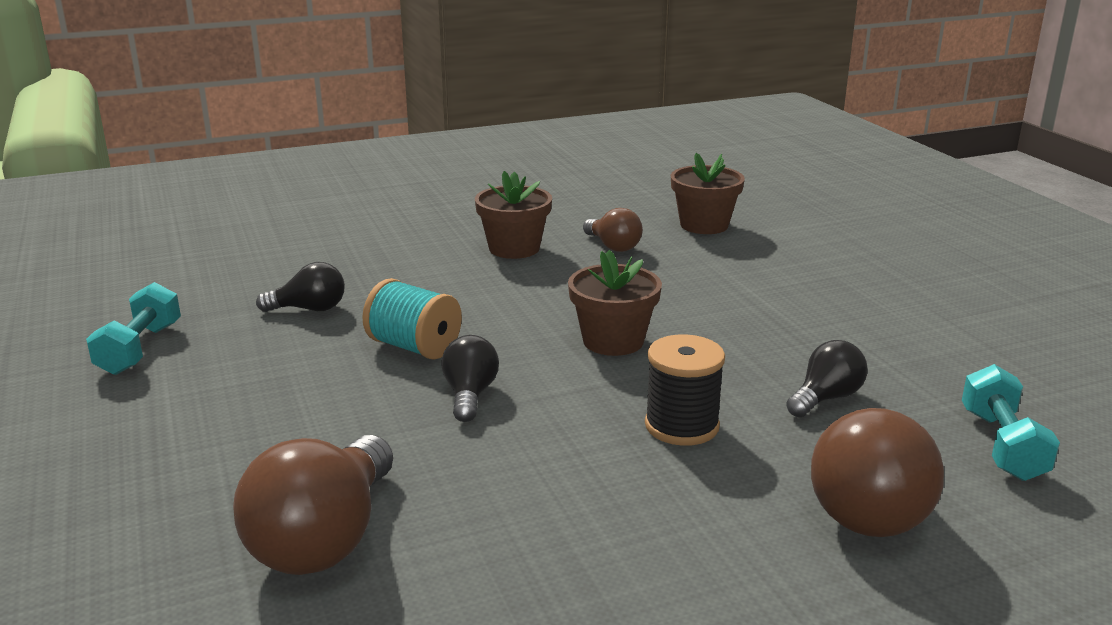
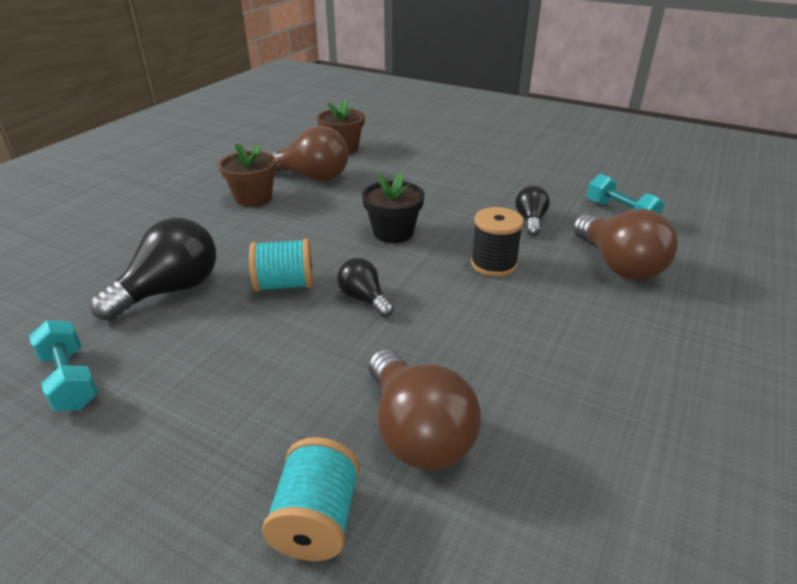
camera: 40 degrees left, 10 degrees up
black light bulb [256,262,345,312] -> black light bulb [90,218,216,321], size x1.79
brown flower pot [568,250,662,356] -> black flower pot [362,173,425,243]
brown light bulb [583,208,643,252] -> brown light bulb [268,126,348,181], size x1.79
none -> turquoise spool [262,437,360,561]

